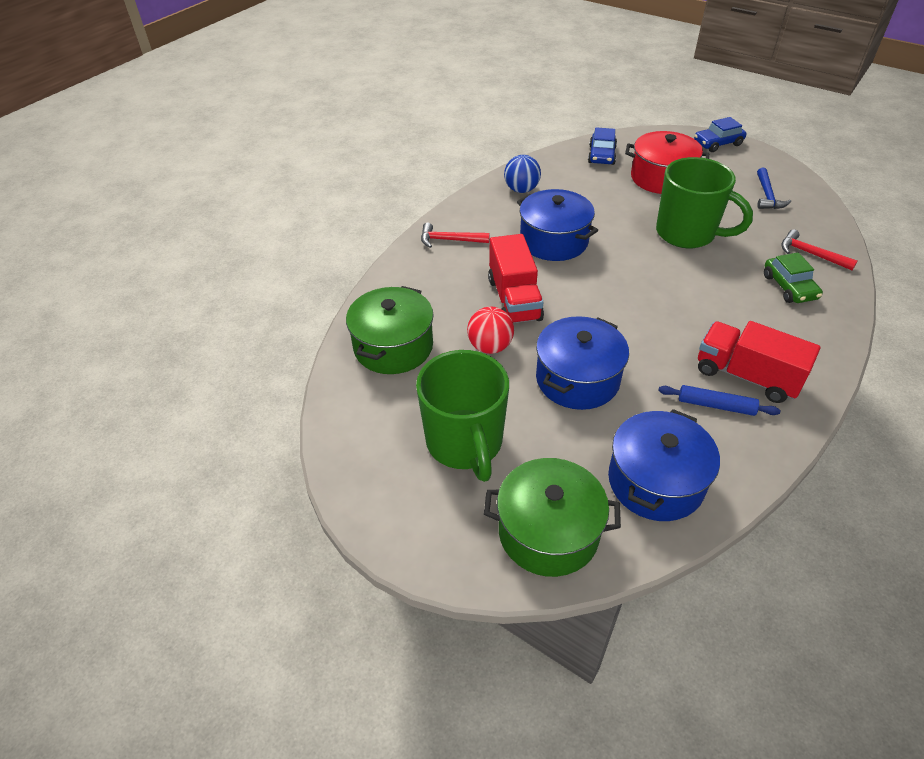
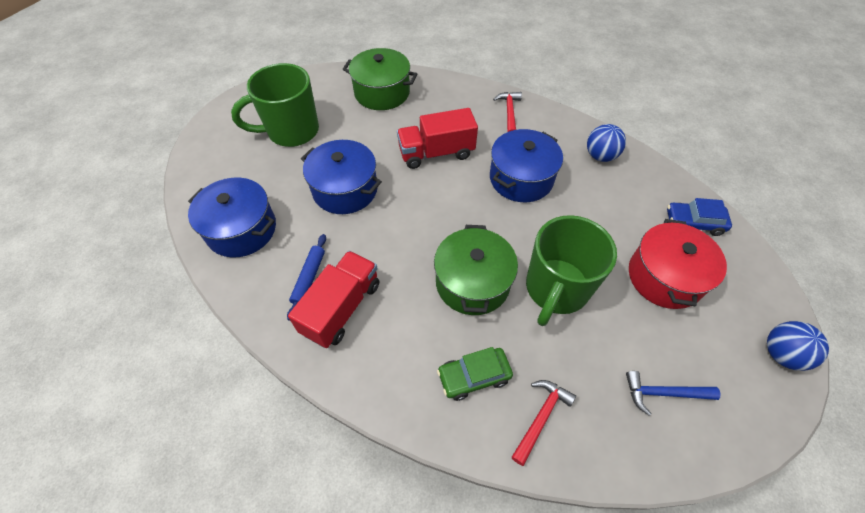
camera: 85 degrees right, 10 degrees up
red ball [467,307,514,354] -> none
green pot [484,458,621,577] -> green pot moved to [434,225,518,315]
blue car [694,117,747,152] -> blue ball [767,321,829,371]

